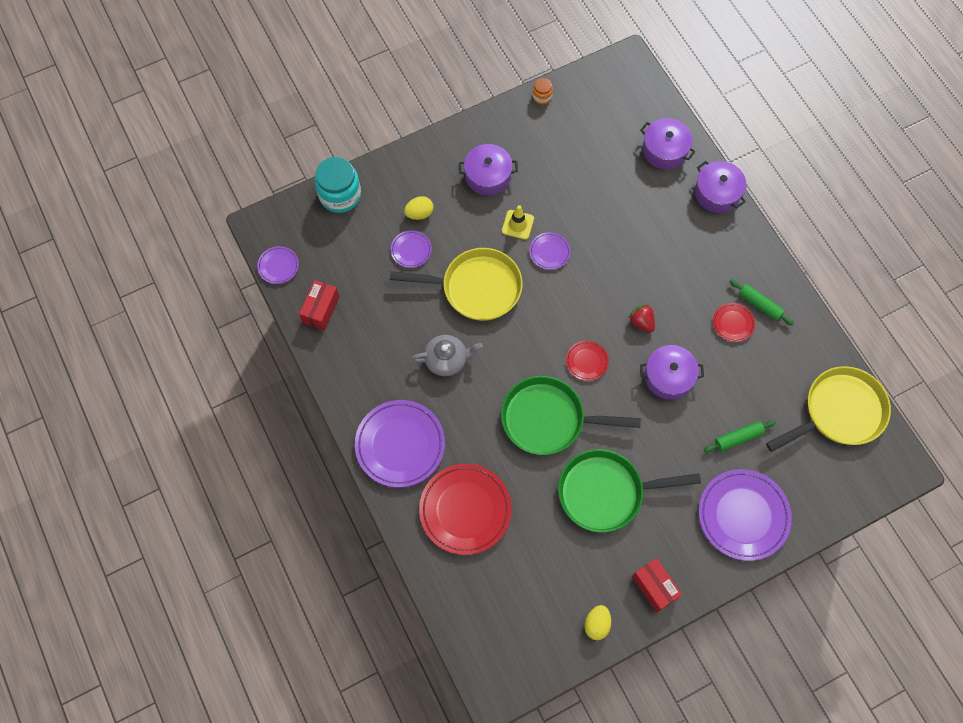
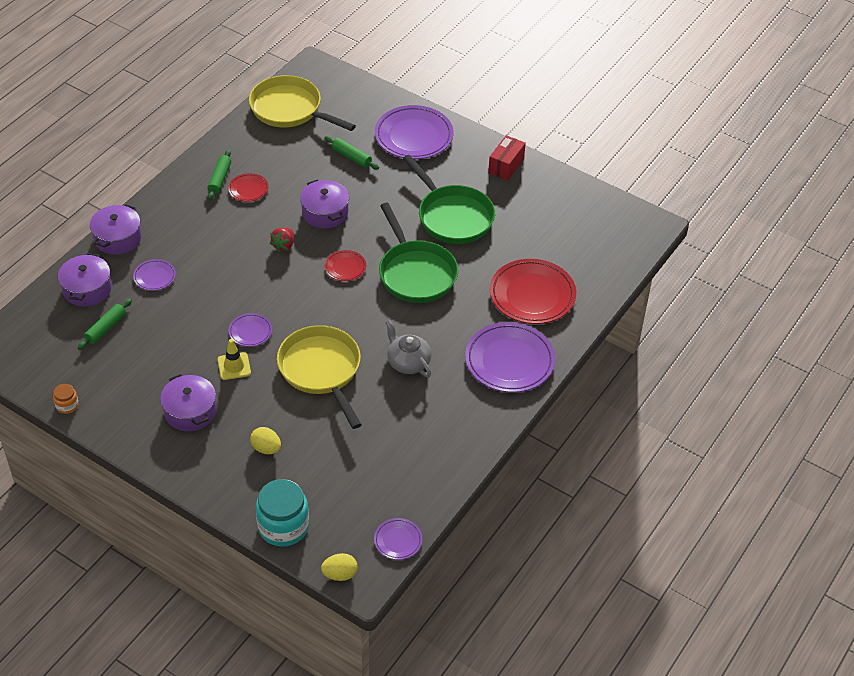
camera: 120 degrees left, 20 degrees down
red box [299,280,339,331] -> none
purple plate [391,230,432,268] -> purple plate moved to [133,259,176,291]
yellow egg [584,605,611,640] -> yellow egg moved to [321,553,358,581]
none -> green rolling pin [78,299,132,350]

